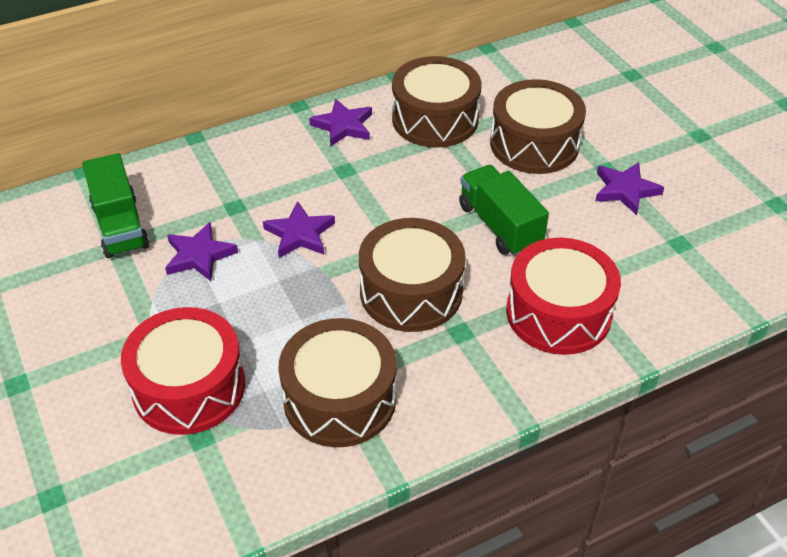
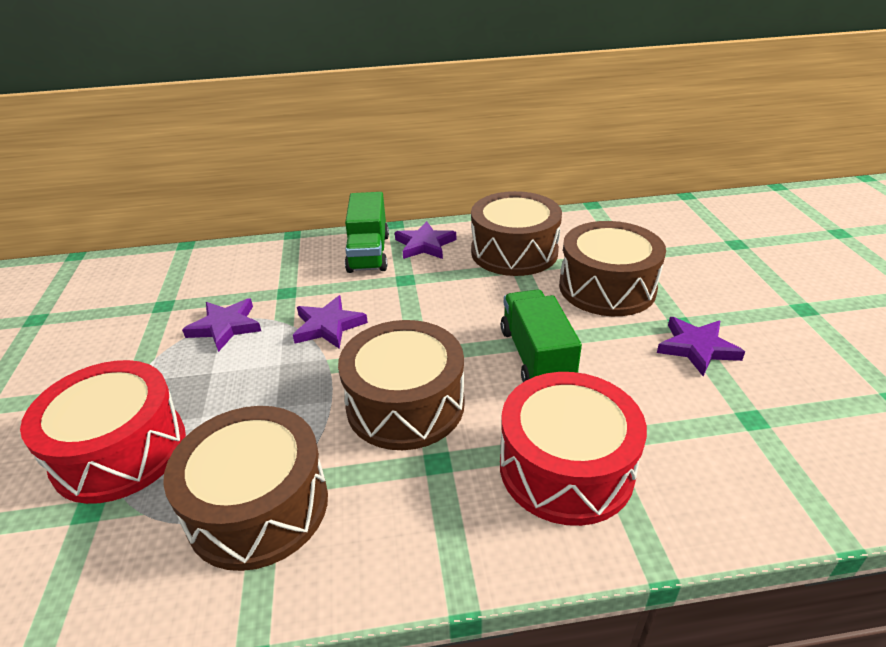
camera: 20 degrees right, 10 degrees down
green truck [82,153,149,258] -> green truck moved to [345,192,389,273]

